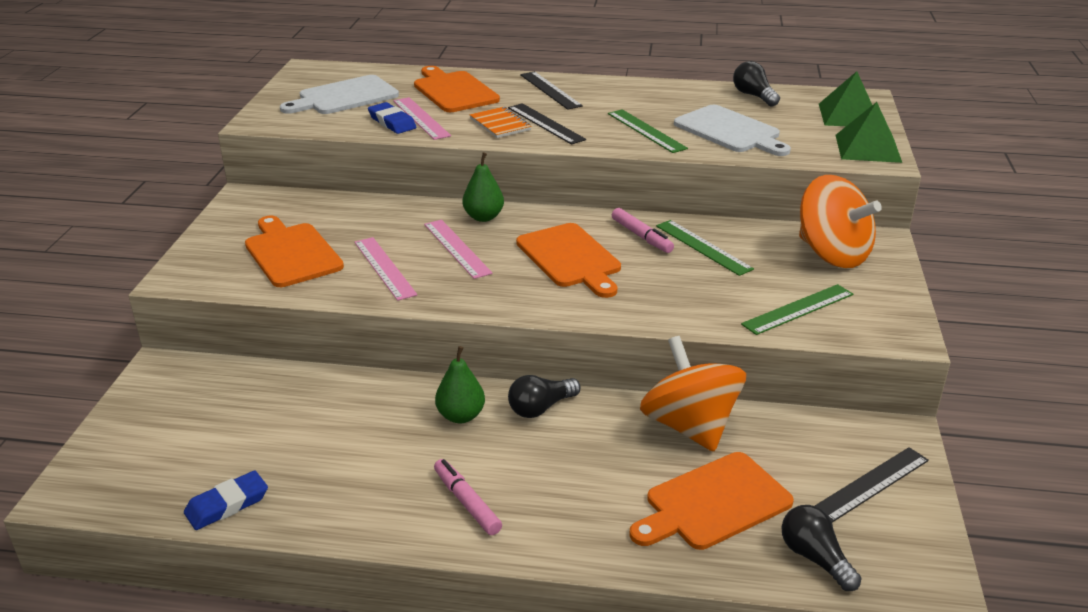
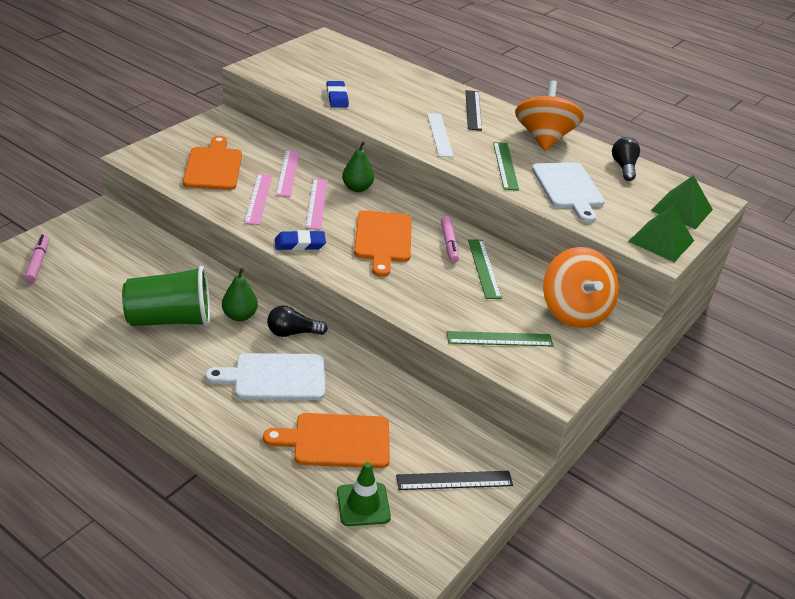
camera: 25 degrees right, 5 degrees up
blue eraser [184,470,268,530] -> blue eraser moved to [275,230,326,250]
white cutting board [280,75,399,114] -> white cutting board moved to [205,353,325,400]
pink ruler [393,97,451,140] -> pink ruler moved to [276,150,300,197]
orange cutting board [414,66,500,112] -> none
pink marker [434,459,502,535] -> pink marker moved to [24,235,49,283]
orange notebook [470,107,532,138] -> none
black ruler [508,103,586,145] -> white ruler [427,113,454,157]
orange spinning top [640,336,746,452] -> orange spinning top moved to [515,80,584,151]
black light bulb [782,505,862,591] -> green traffic cone [337,462,391,526]
none -> green cup [122,266,210,327]

